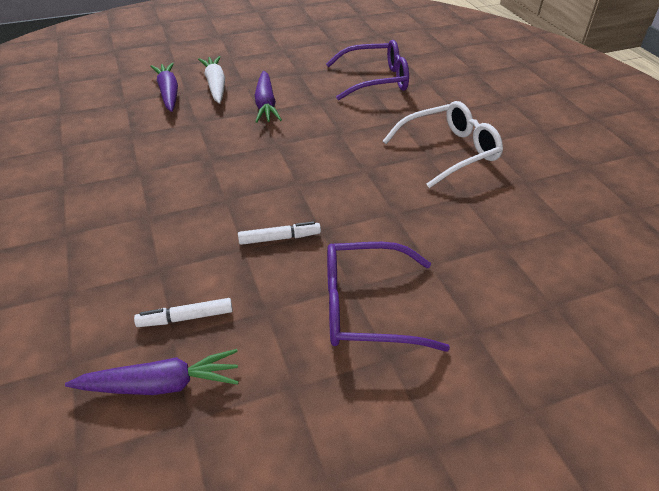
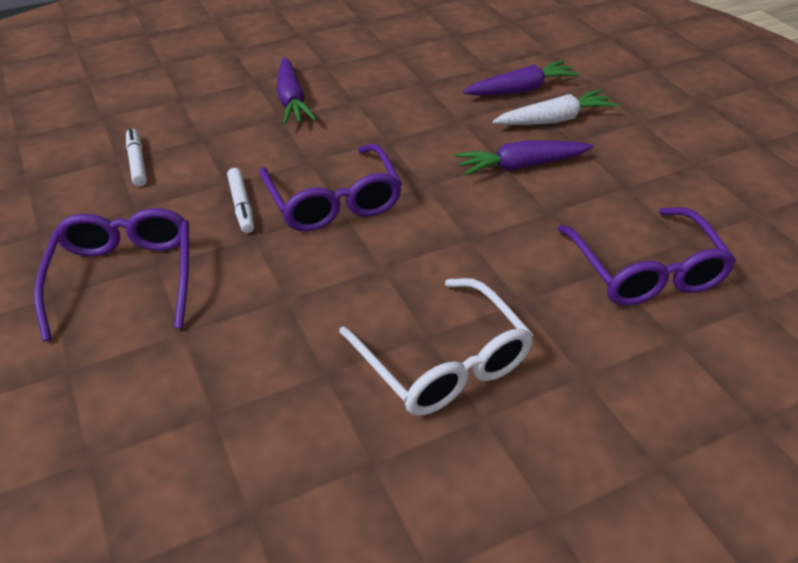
camera: 85 degrees right, 0 degrees up
purple carrot [65,349,239,395] -> purple carrot moved to [277,57,316,124]
none -> purple glasses [259,144,402,231]

